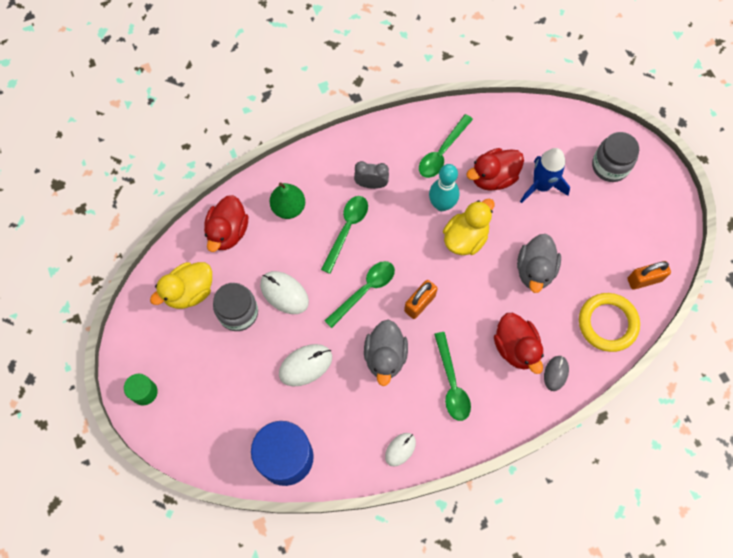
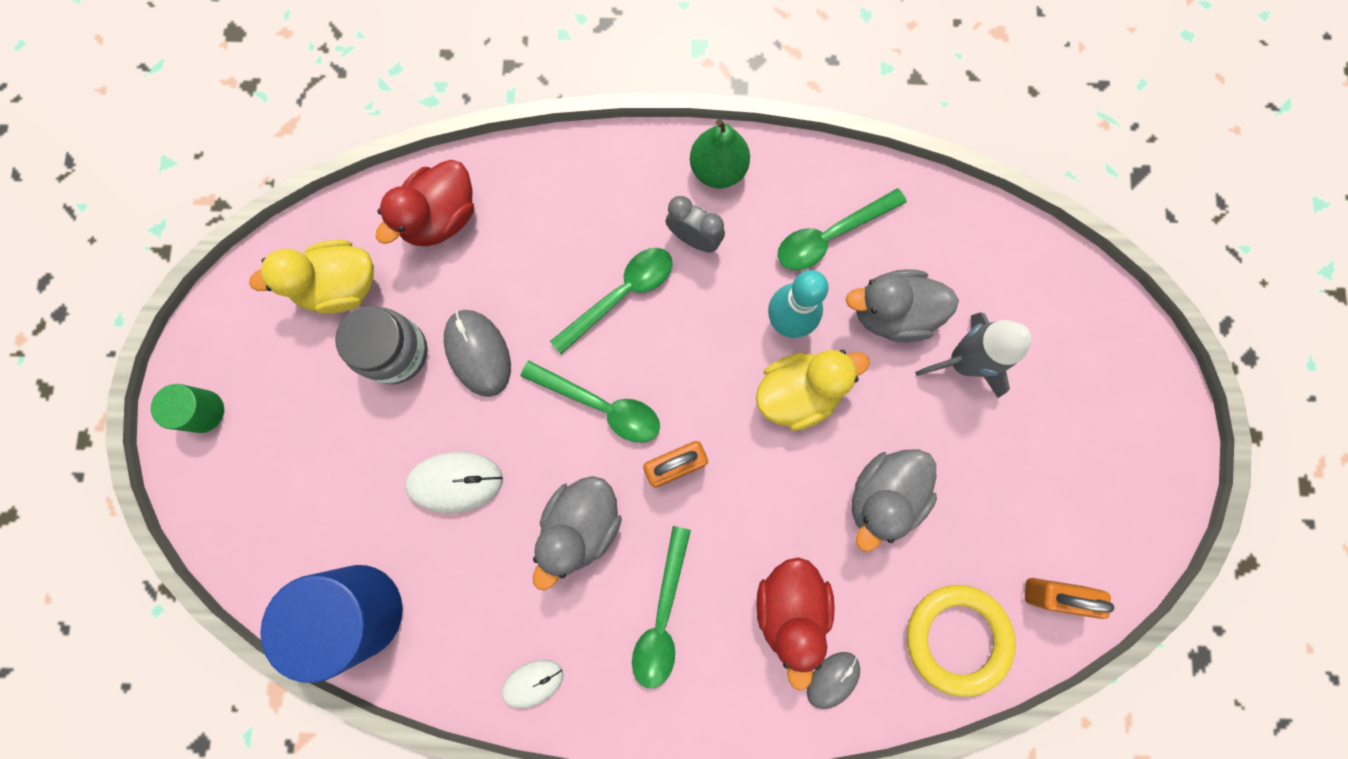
camera: 25 degrees right, 10 degrees up
white mouse [260,271,309,314] -> grey mouse [444,310,511,397]
green pear [270,182,305,219] -> green pear moved to [690,119,750,188]
green spoon [324,261,395,328] -> green spoon turned 45 degrees clockwise [521,361,660,443]
red duck [467,148,524,191] -> grey duck [846,269,959,342]
blue rocket [520,148,570,203] -> grey rocket [915,312,1032,398]
grey jar [592,132,639,182] -> none

